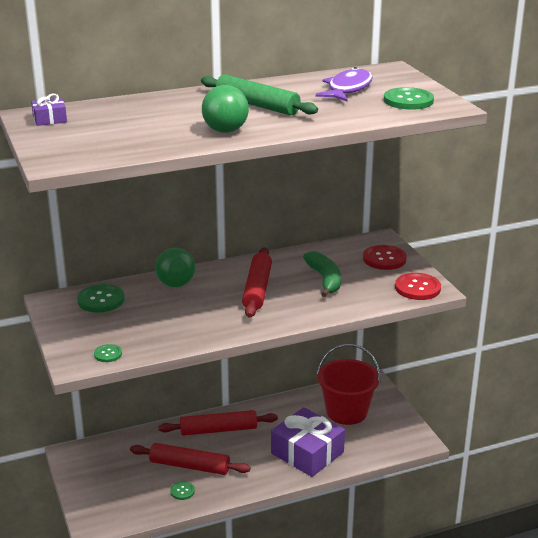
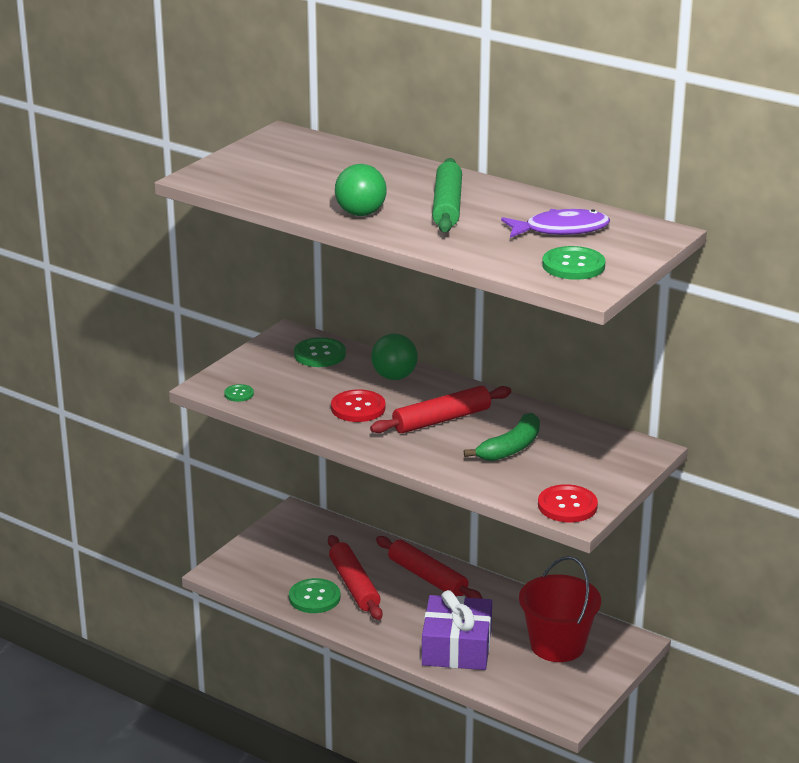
camera: 55 degrees right, 0 degrees up
purple gift [31,94,67,126] -> none
green button [170,481,195,500] -> green button [289,578,340,613], size x1.83
red button [363,245,407,270] -> red button moved to [331,389,385,422]

